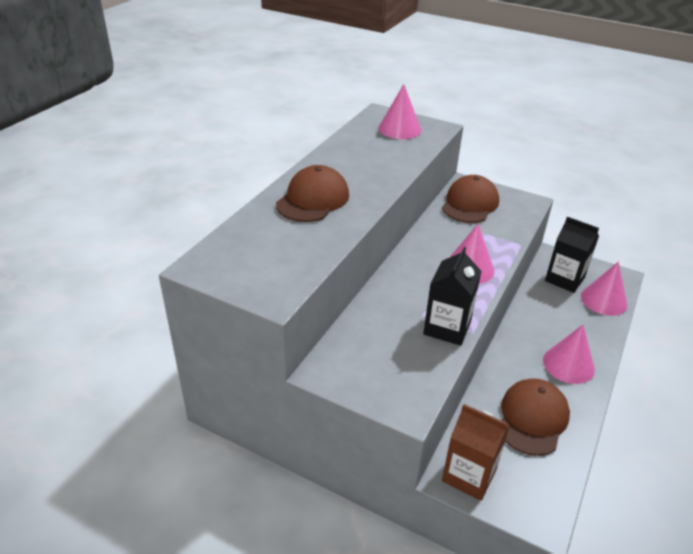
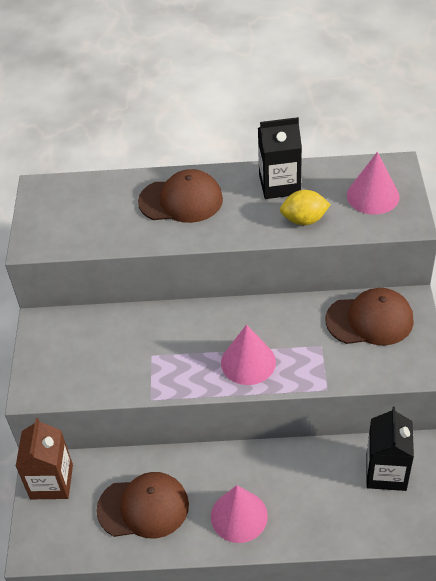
camera: 65 degrees right, 10 degrees up
black carton [423,247,481,346] -> black carton moved to [258,117,302,199]
pink cone [581,261,627,316] -> none
none -> yellow lemon [280,190,331,225]

